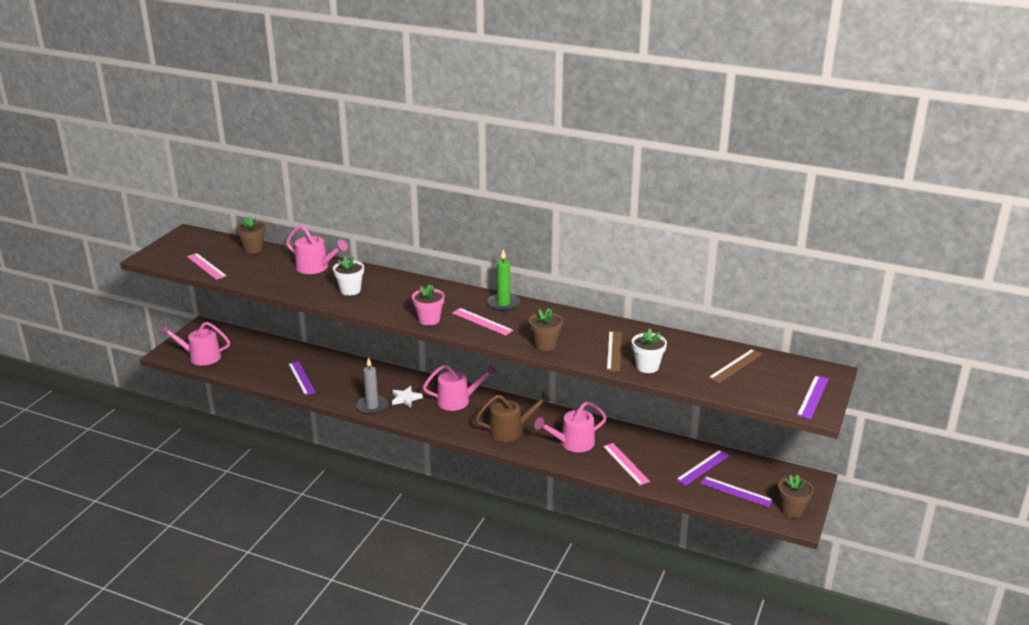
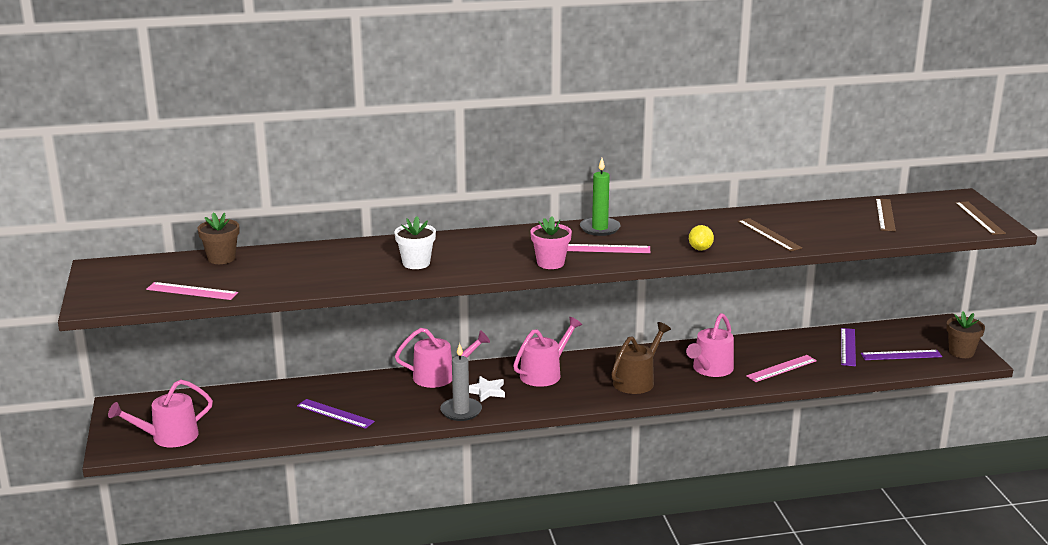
camera: 35 degrees left, 5 degrees down
pink watering can [286,225,348,274] -> pink watering can moved to [395,328,490,388]
brown flower pot [529,308,563,351] -> yellow lemon [689,225,714,251]
pink ruler [603,443,650,485] -> pink ruler turned 60 degrees counterclockwise [746,355,817,382]
white flower pot [632,329,667,373] -> none
purple ruler [797,375,829,419] -> brown ruler [955,202,1006,235]

